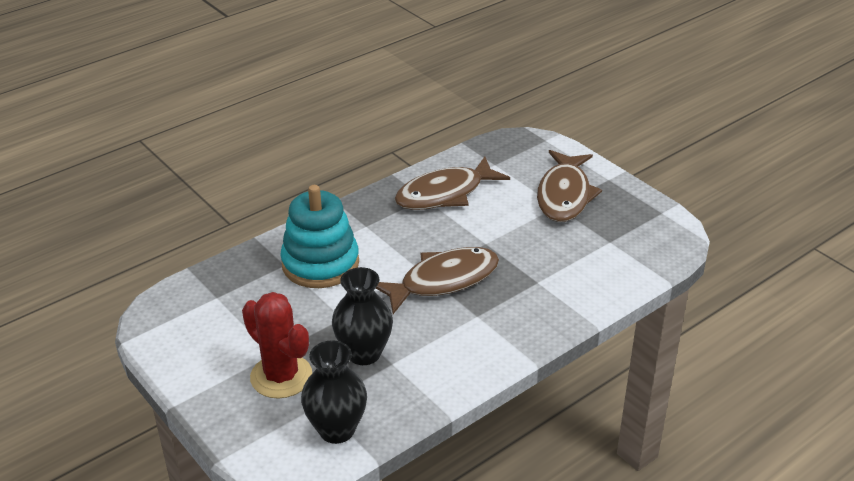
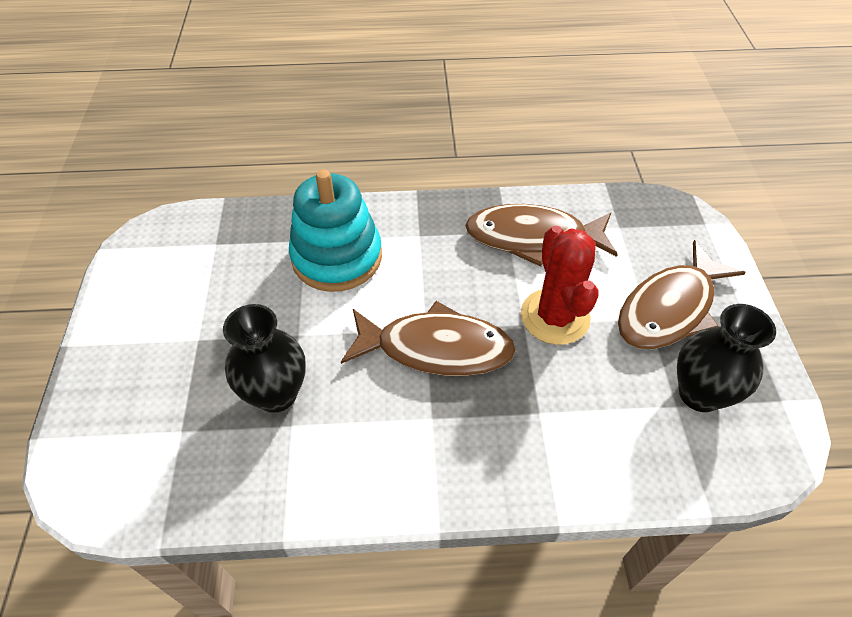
camera: 35 degrees right, 15 degrees up
red cactus [242,292,312,399] -> red cactus moved to [521,226,599,345]
black vase [301,340,367,444] -> black vase moved to [677,304,776,412]

